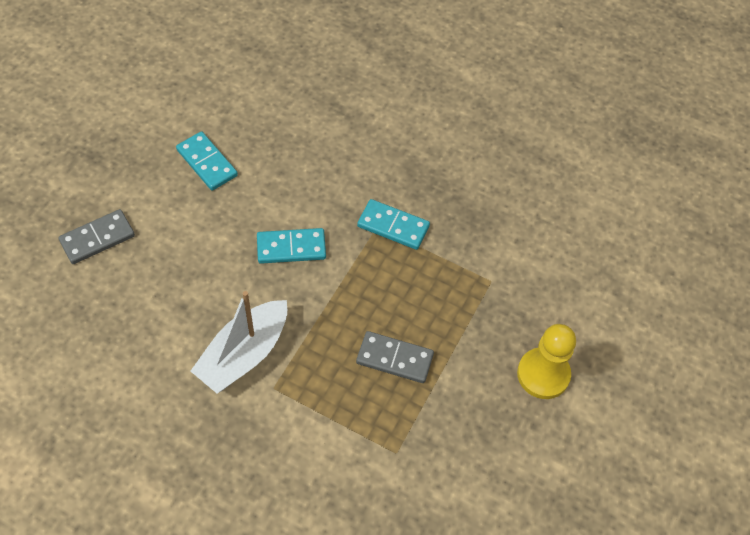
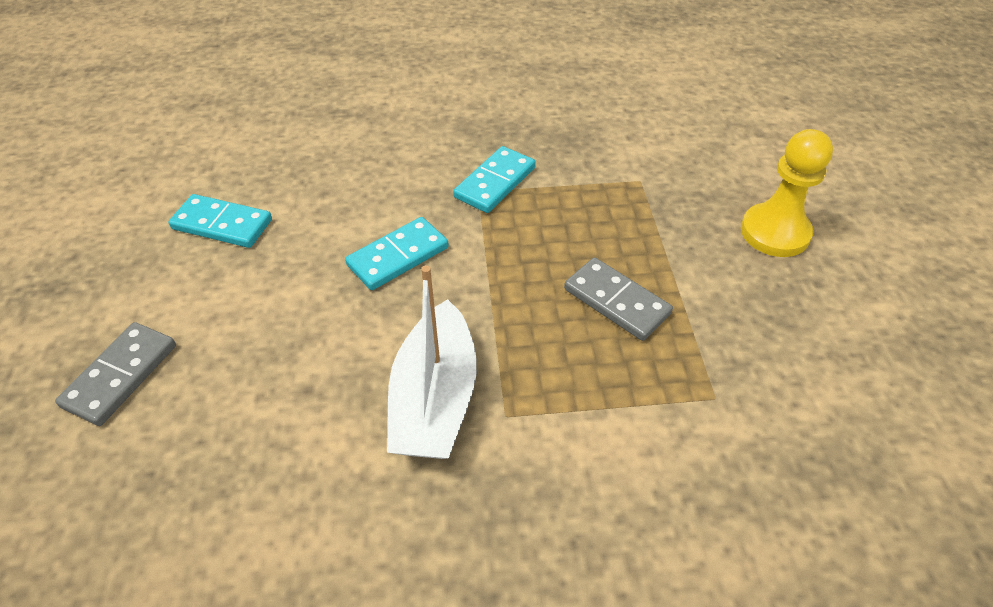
camera: 30 degrees left, 10 degrees down
grey domino [356,331,434,383] -> grey domino turned 60 degrees clockwise [564,257,673,341]
turquoise domino [357,199,430,250] -> turquoise domino turned 45 degrees counterclockwise [453,146,536,213]

